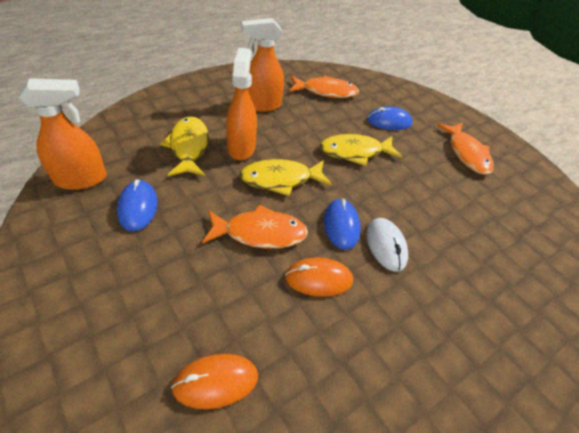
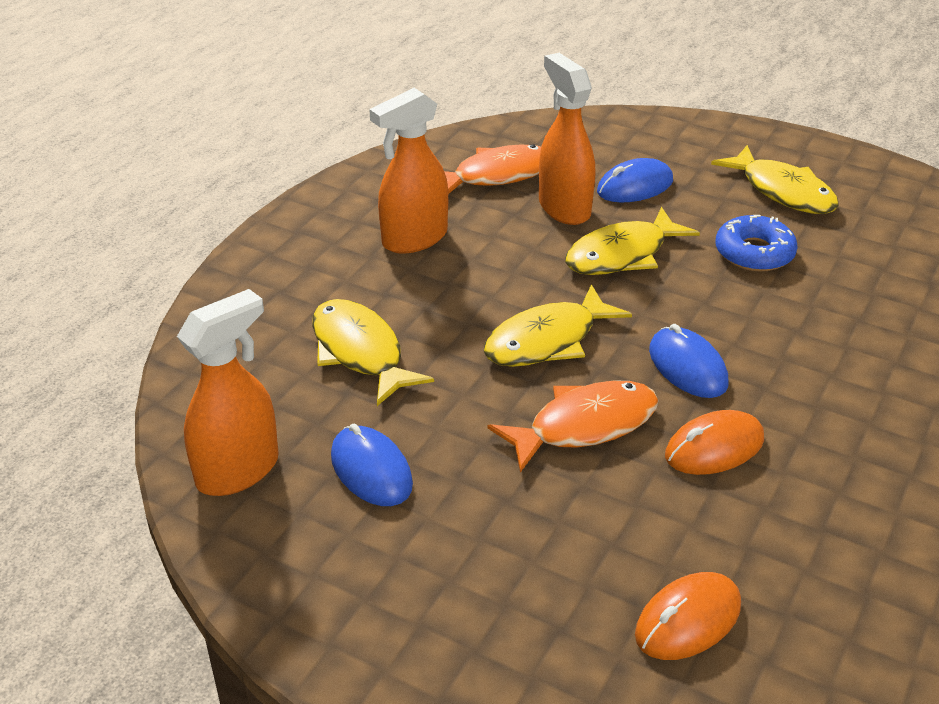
camera: 20 degrees left, 10 degrees down
orange spray bottle [226,48,257,160] -> orange spray bottle moved to [539,53,595,225]
white mouse [366,218,408,272] -> none
orange fish [436,123,494,175] -> yellow fish [711,145,839,214]
none -> blue donut [715,215,798,272]

